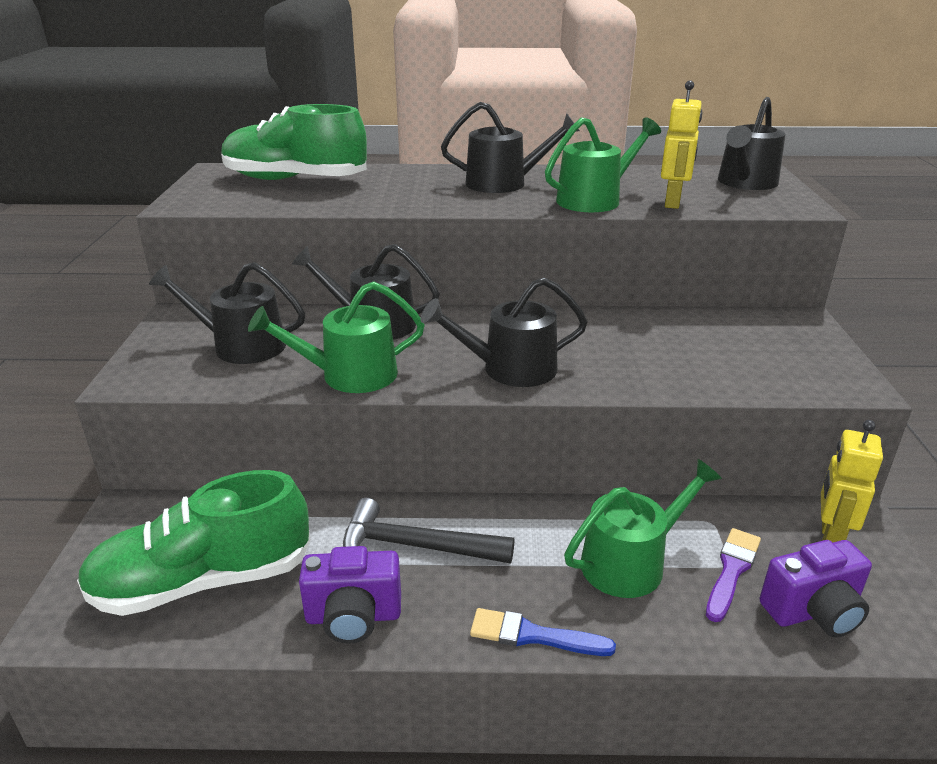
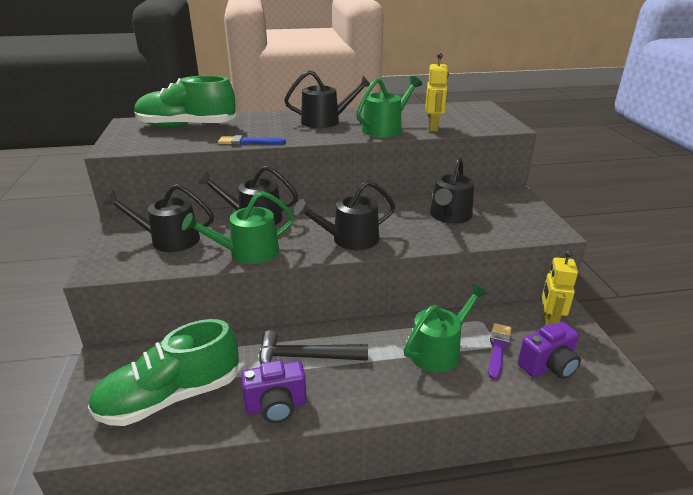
camera: 10 degrees left, 0 degrees up
blue brush [470,608,616,656] -> blue brush moved to [218,135,286,145]
black watering can [718,97,786,190] -> black watering can moved to [430,157,474,224]

